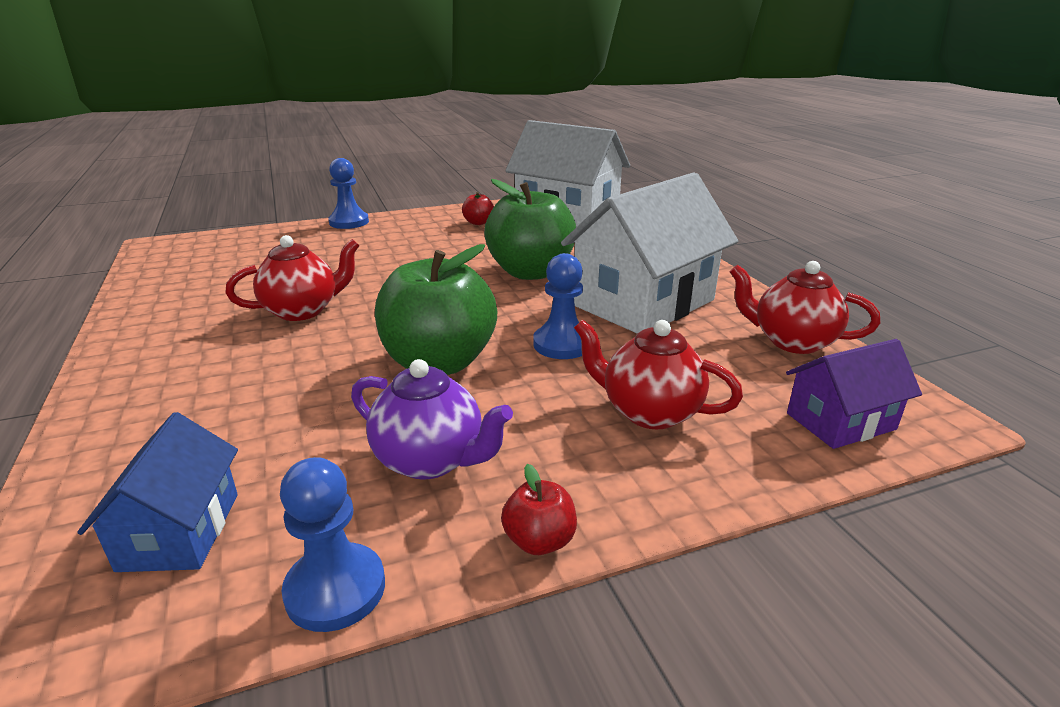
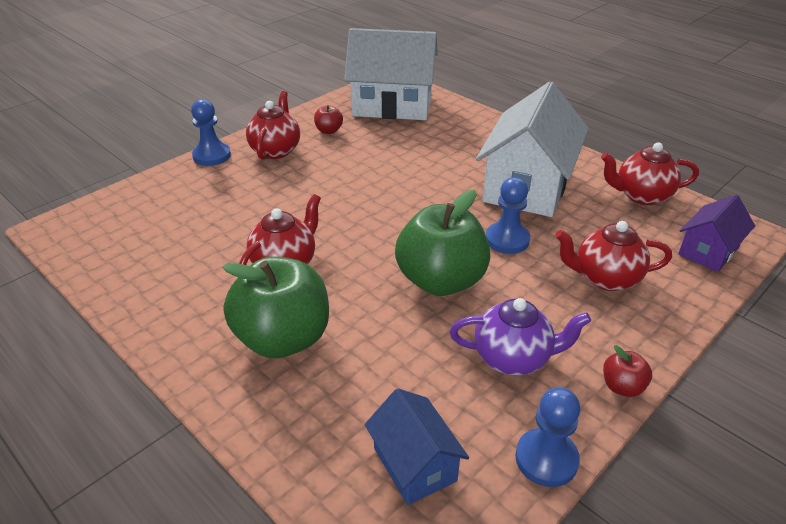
camera: 25 degrees left, 10 degrees up
green apple [484,179,576,280] -> green apple moved to [223,257,329,358]
none -> red teapot [246,91,300,160]

